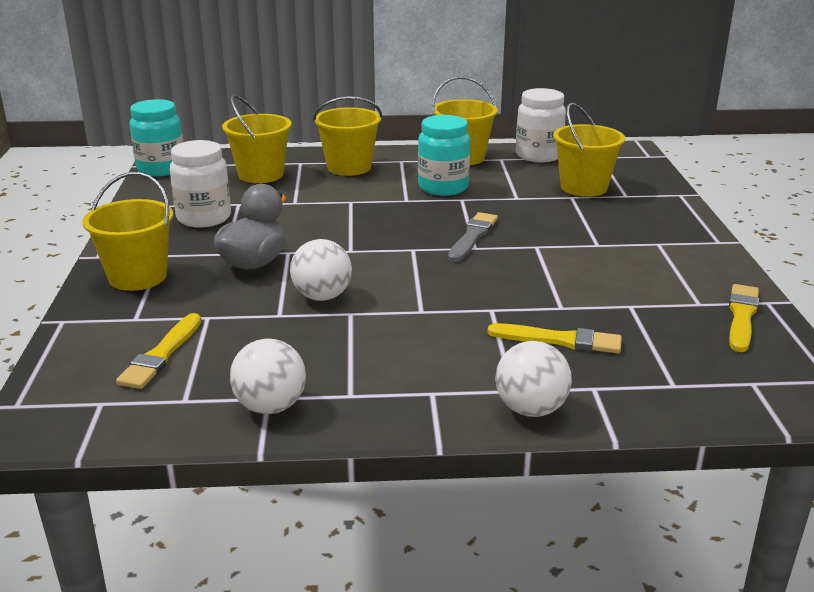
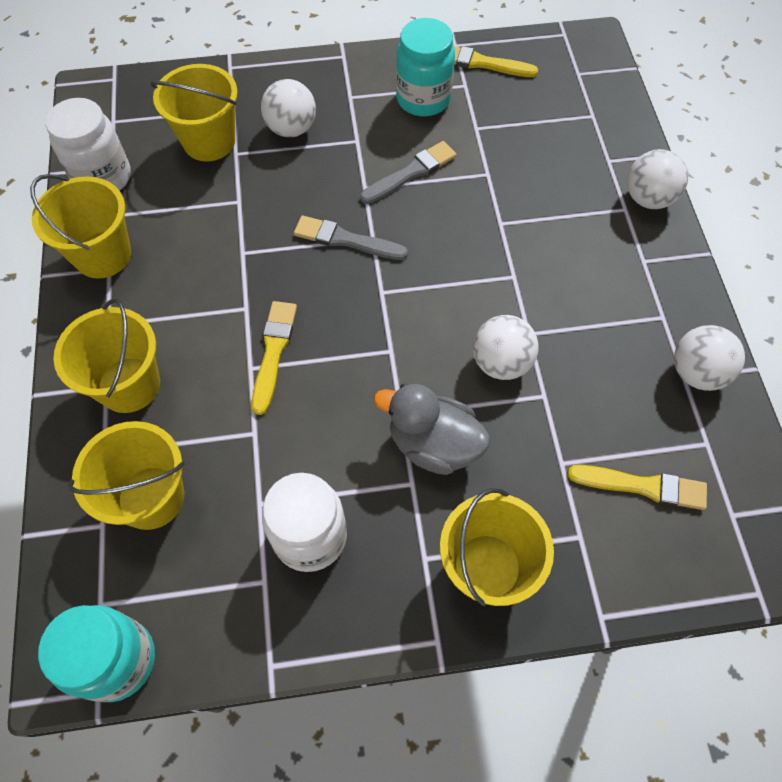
camera: 95 degrees left, 35 degrees up
turquoise jar [418,115,470,196] -> turquoise jar moved to [396,18,455,117]
yellow brush [487,323,622,353] -> yellow brush moved to [251,301,297,415]
none -> white ball [261,79,316,137]
none -> grey brush [360,141,456,204]

